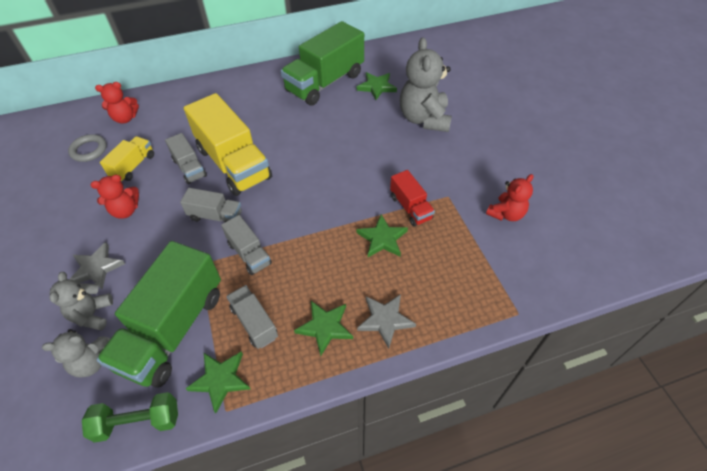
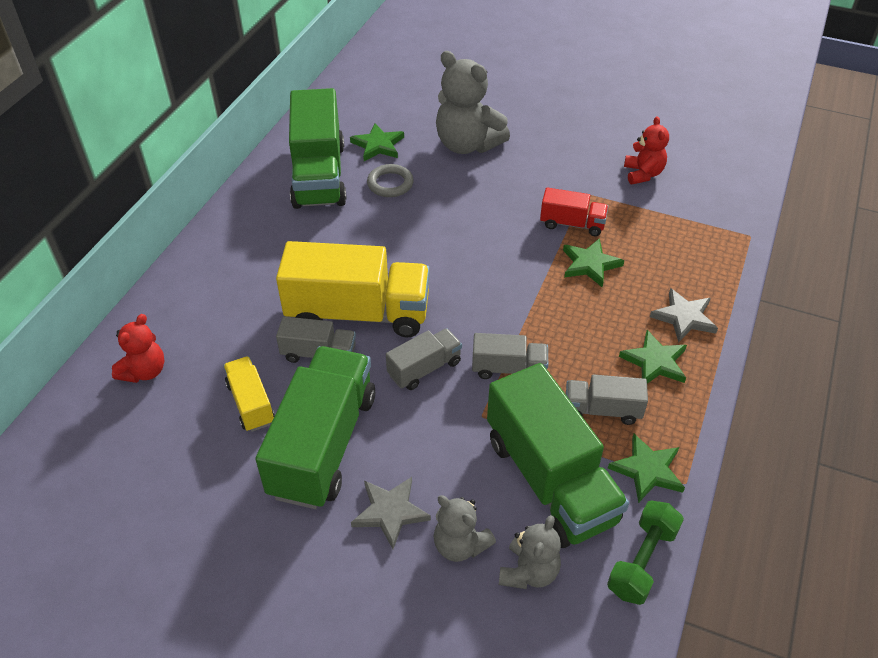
camera: 50 degrees left, 5 degrees down
grey ring [68,134,107,162] -> grey ring moved to [367,164,414,197]
red teddy bear [90,175,139,218] -> green truck [255,346,375,509]

